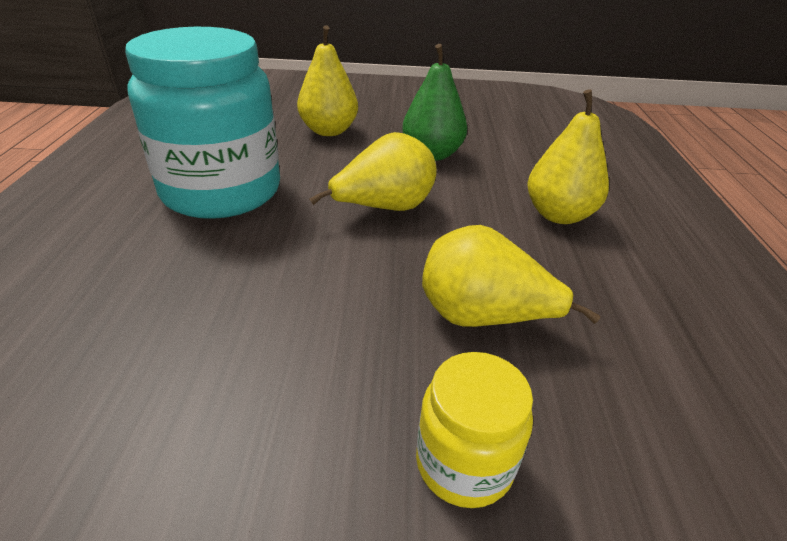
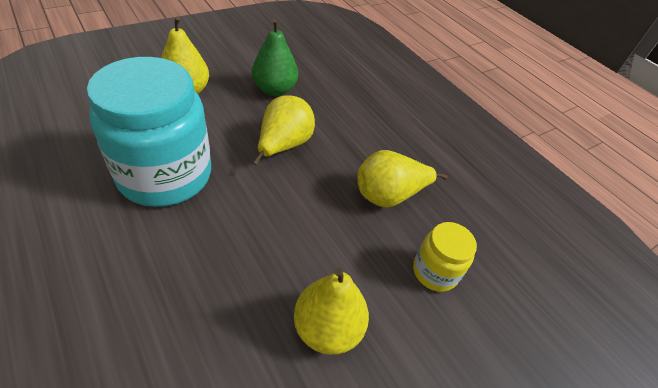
camera: 40 degrees left, 10 degrees up
yellow pear [528,89,609,224] -> yellow pear moved to [294,267,369,355]

